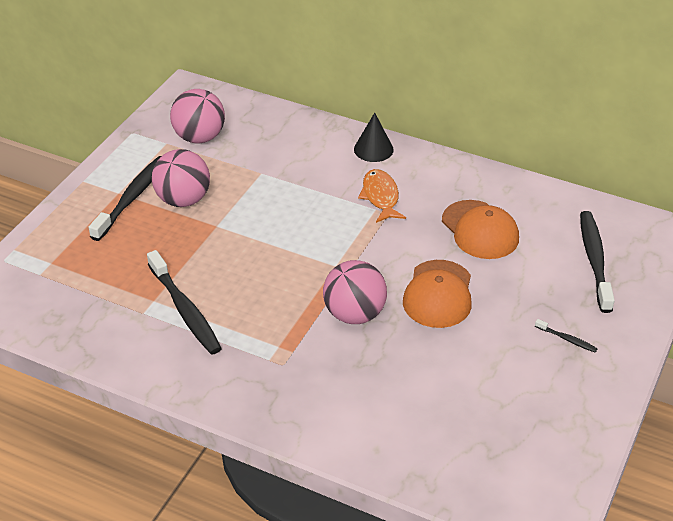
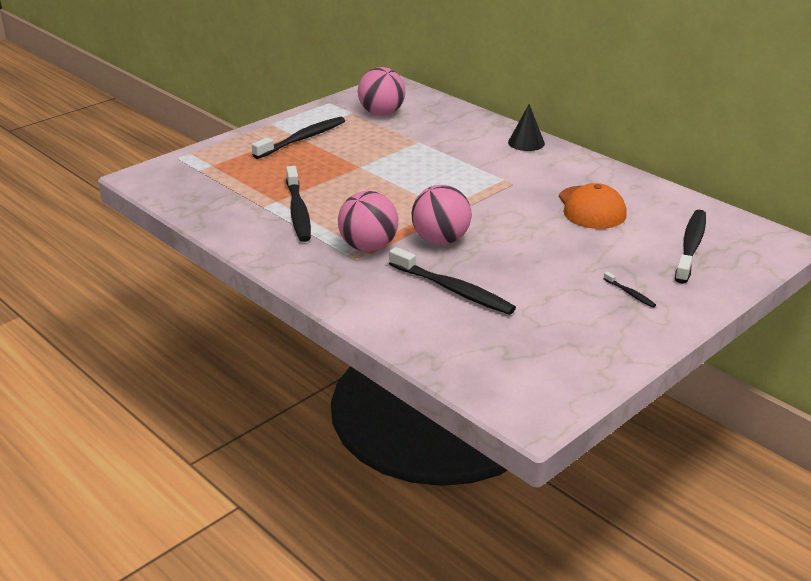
camera: 20 degrees right, 10 degrees down
pink ball [152,149,210,207] -> pink ball moved to [338,191,398,252]
orange fish [358,169,406,223] -> none
orange cap [403,260,472,328] -> none
none -> black toothbrush [389,247,516,315]

